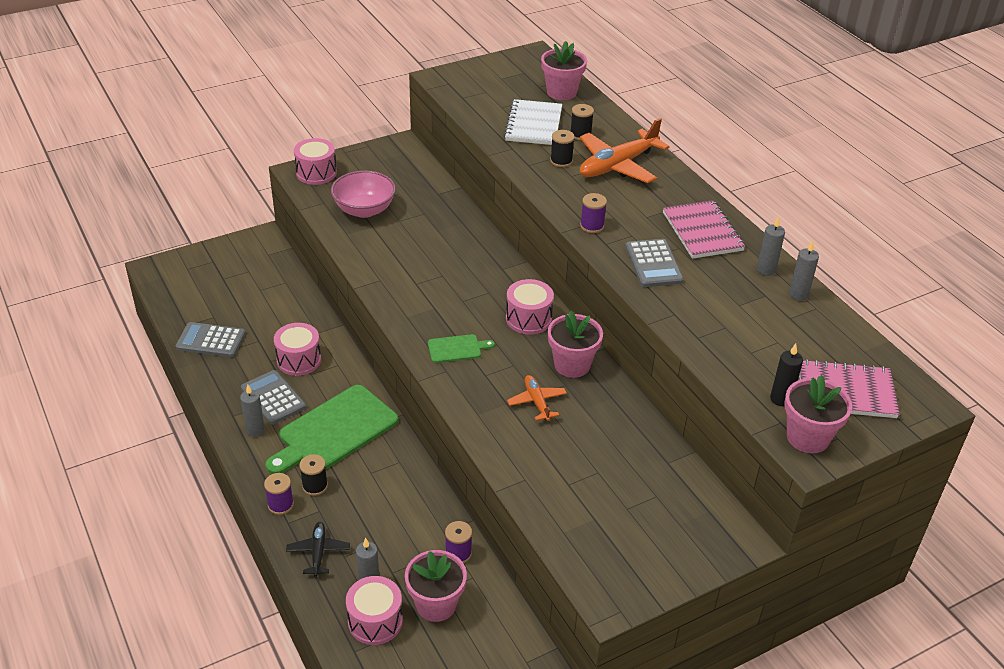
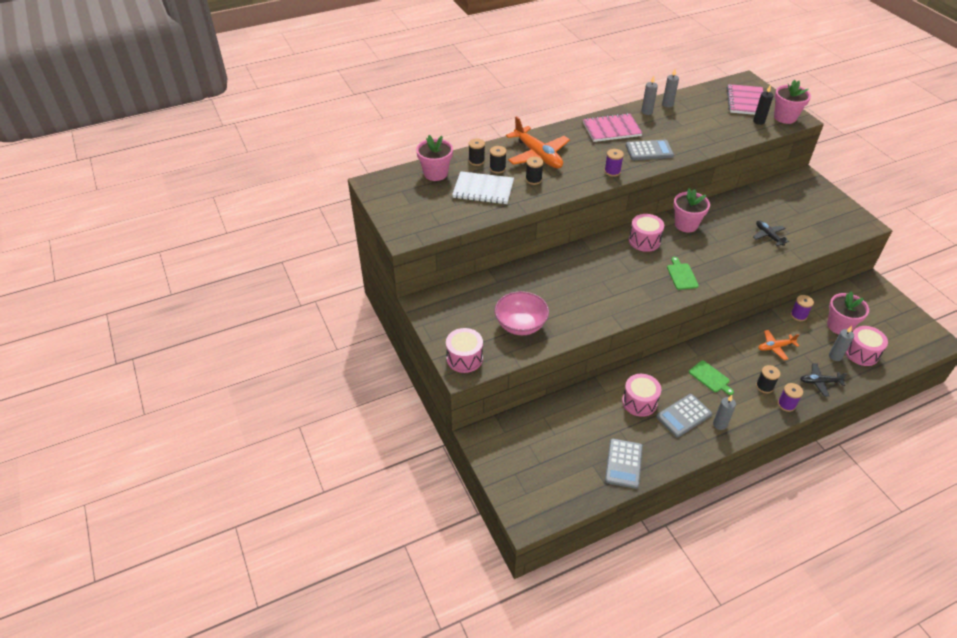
camera: 85 degrees left, 5 degrees up
green cutting board [266,385,398,474] -> green cutting board [689,361,734,395], size x0.47
orange plane [507,375,567,421] -> orange plane moved to [758,330,799,360]
none -> black spool [469,138,485,166]
none -> black plane [753,220,789,246]

